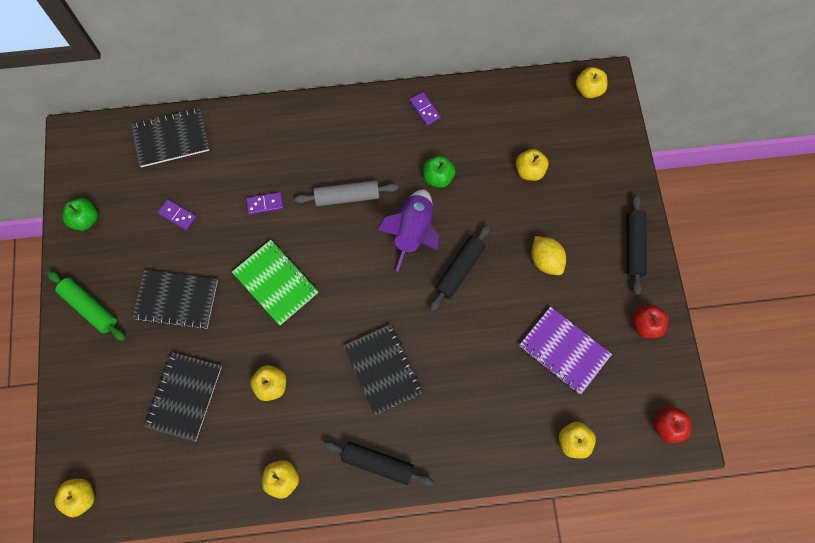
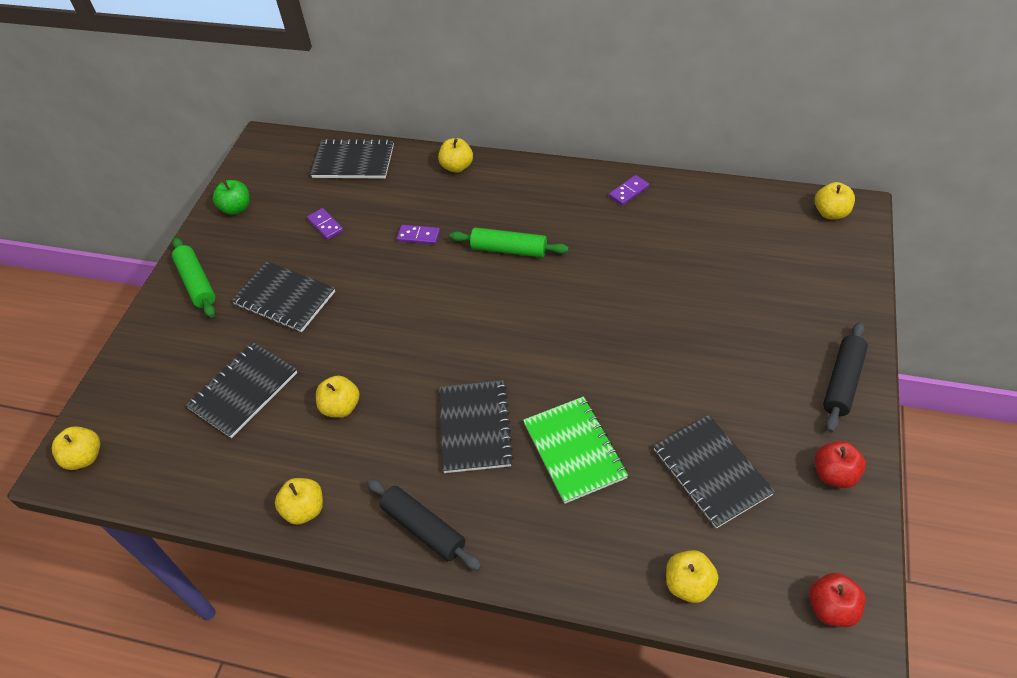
camera: 25 degrees right, 20 degrees down
green notebook [232,240,318,325] -> green notebook moved to [523,396,628,504]
grey rolling pin [295,180,398,206] -> green rolling pin [450,227,569,258]
purple rocket [377,189,440,272] -> none
purple domino [410,92,441,126] -> purple domino turned 60 degrees clockwise [609,175,649,206]
green apple [423,156,456,188] -> none
black rolling pin [429,224,490,312] -> none
yellow apple [516,149,548,181] -> yellow apple moved to [438,138,473,173]
purple notebook [519,306,612,394] -> black notebook [653,415,775,529]
yellow lemon [531,236,566,275] -> none

